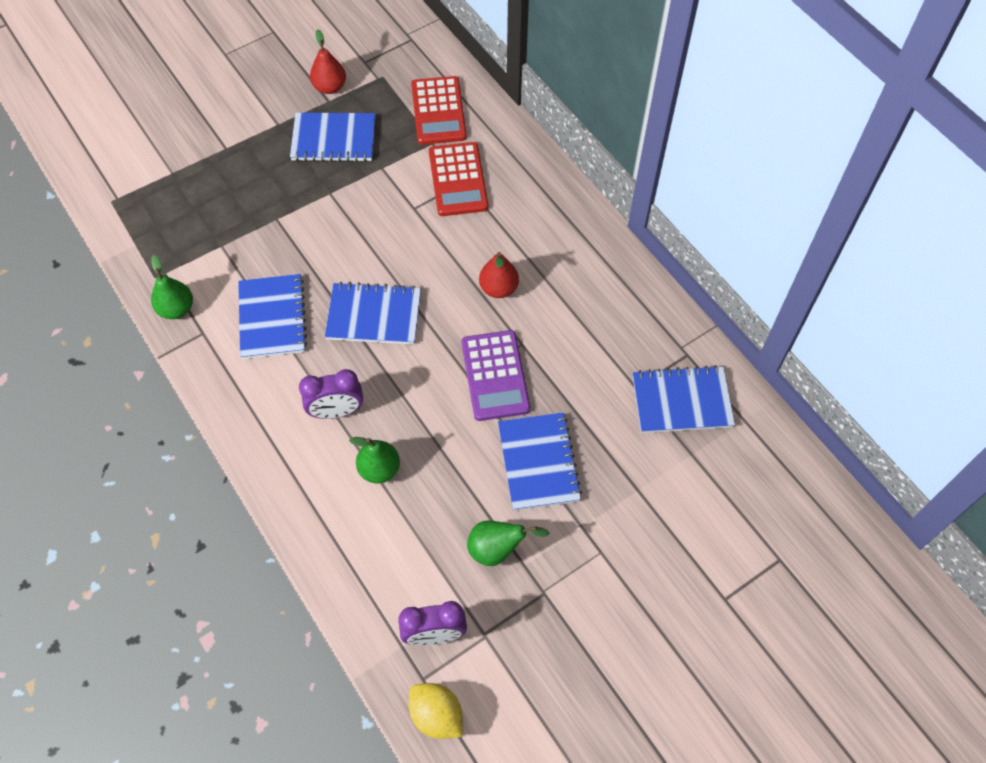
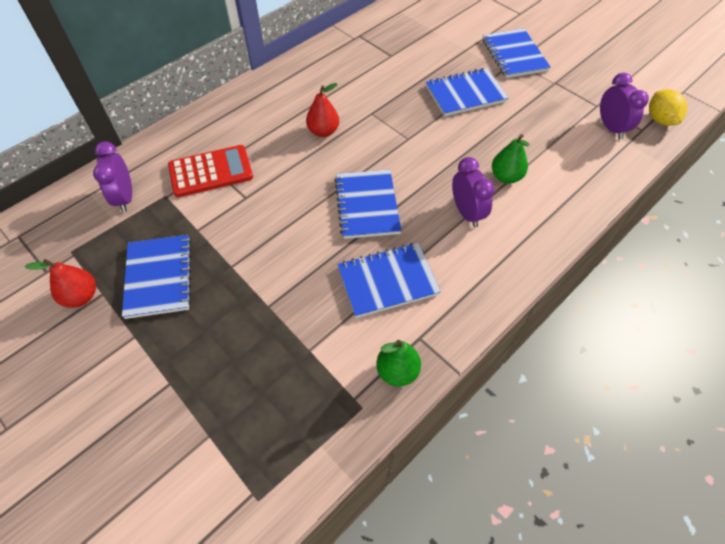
camera: 100 degrees left, 5 degrees down
yellow lemon [409,683,463,739] -> yellow lemon turned 45 degrees counterclockwise [649,89,687,126]
red calculator [411,76,467,145] -> purple clock [93,141,132,212]
purple calculator [461,330,530,421] -> none
green pear [467,521,549,566] -> none
blue notebook [633,365,735,433] -> blue notebook moved to [483,29,551,78]

